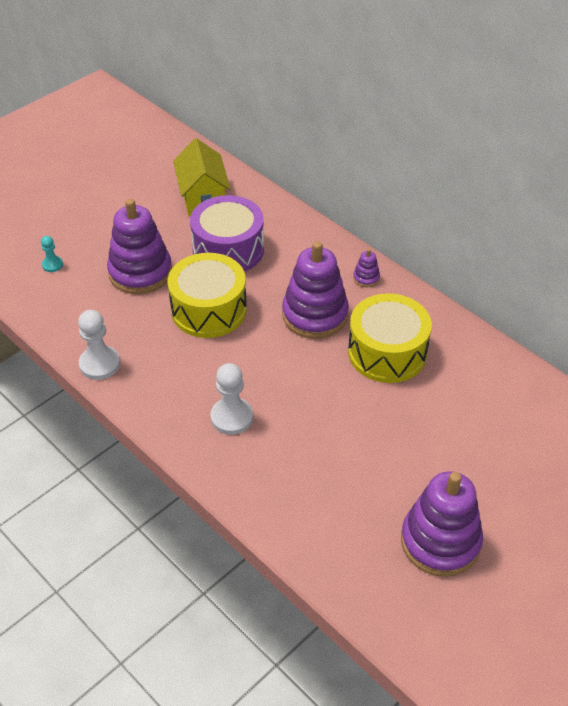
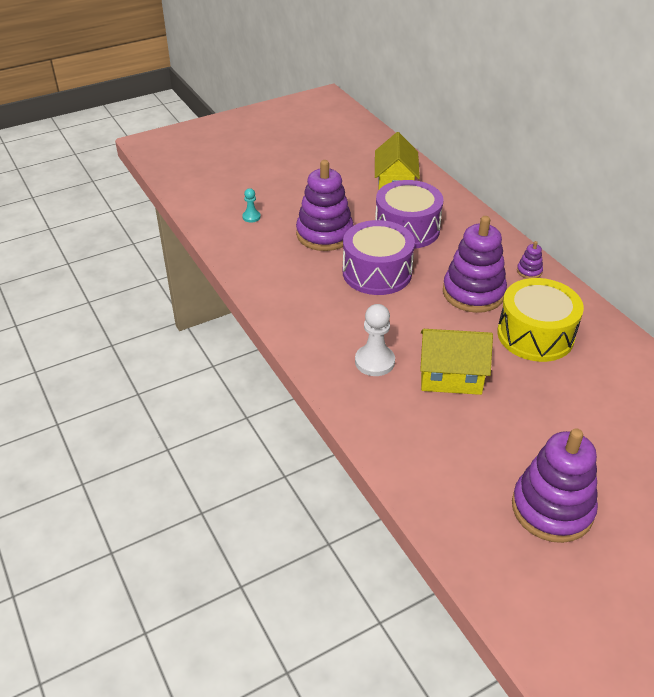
camera: 15 degrees right, 5 degrees down
white pawn [78,310,120,380] -> none
yellow drum [168,253,247,338] -> purple drum [343,220,415,295]
none -> yellow house [420,329,493,395]

